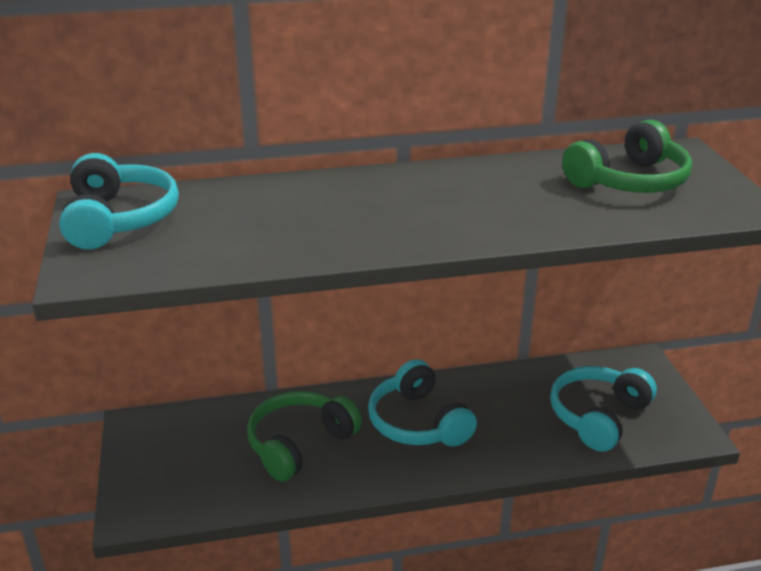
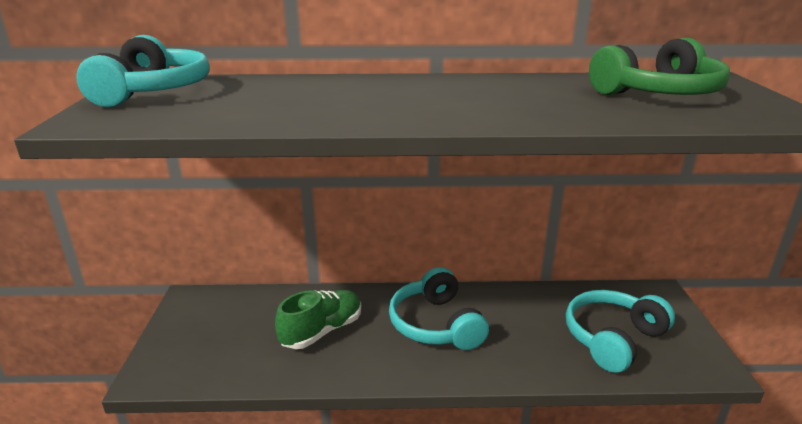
camera: 10 degrees right, 5 degrees down
green headphones [247,391,362,482] -> green shoe [275,290,361,349]

